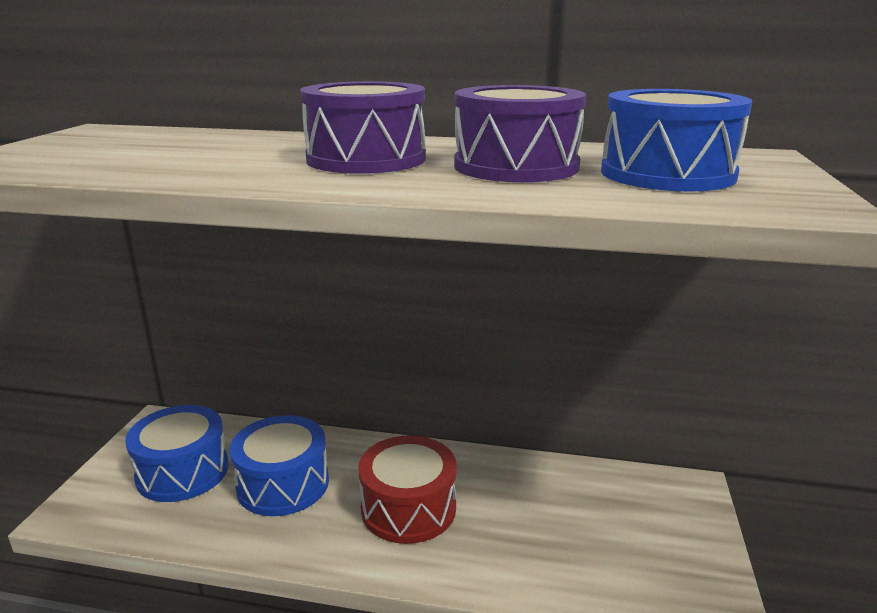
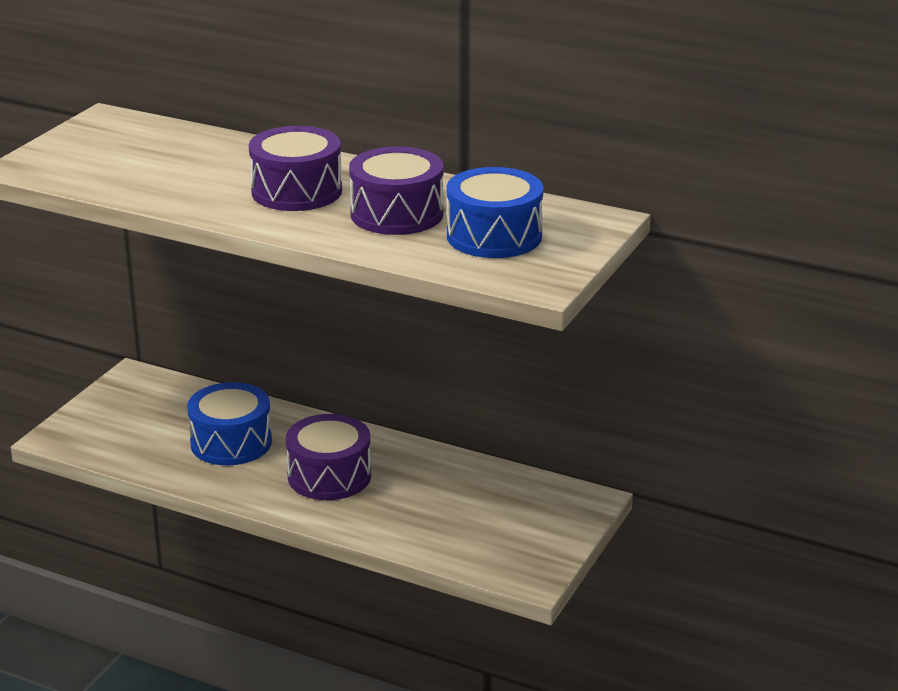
camera: 15 degrees right, 5 degrees up
blue drum [125,405,229,502] -> none
red drum [358,435,457,544] -> purple drum [286,414,371,500]

